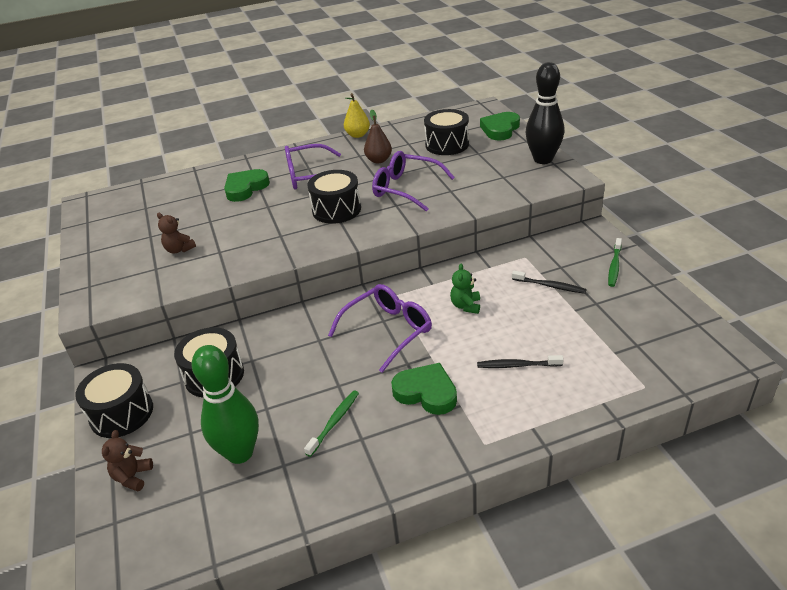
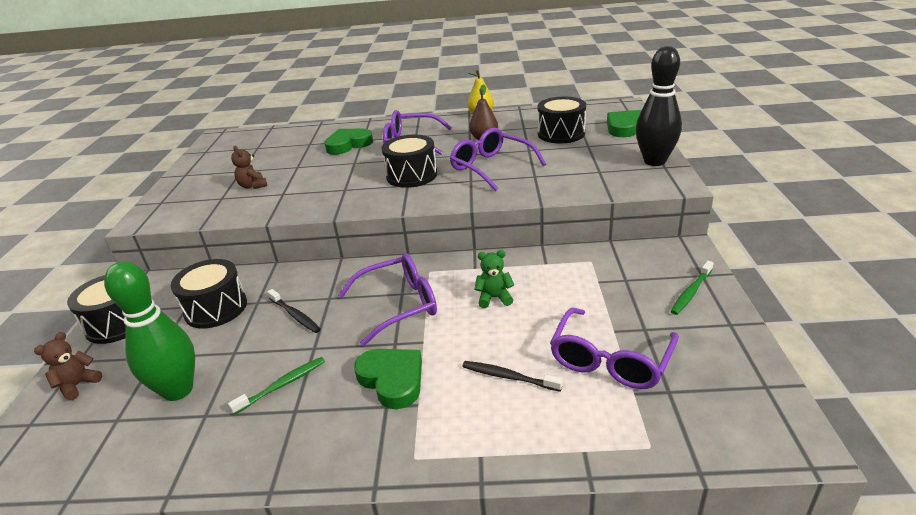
camera: 20 degrees right, 5 degrees down
green teddy bear [450,263,480,314] -> green teddy bear turned 60 degrees clockwise [474,250,514,308]
black toothbrush [512,270,587,294] -> black toothbrush moved to [267,289,321,333]
none -> purple glasses [550,308,679,389]

